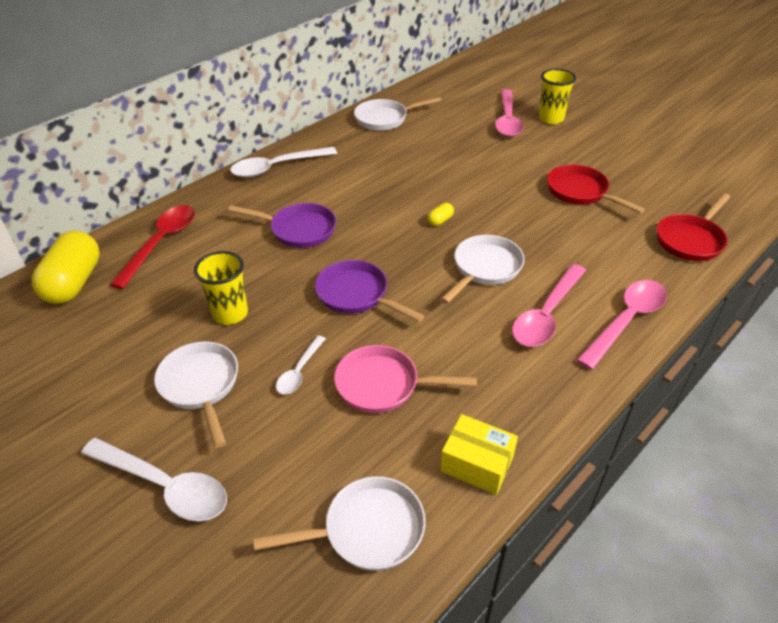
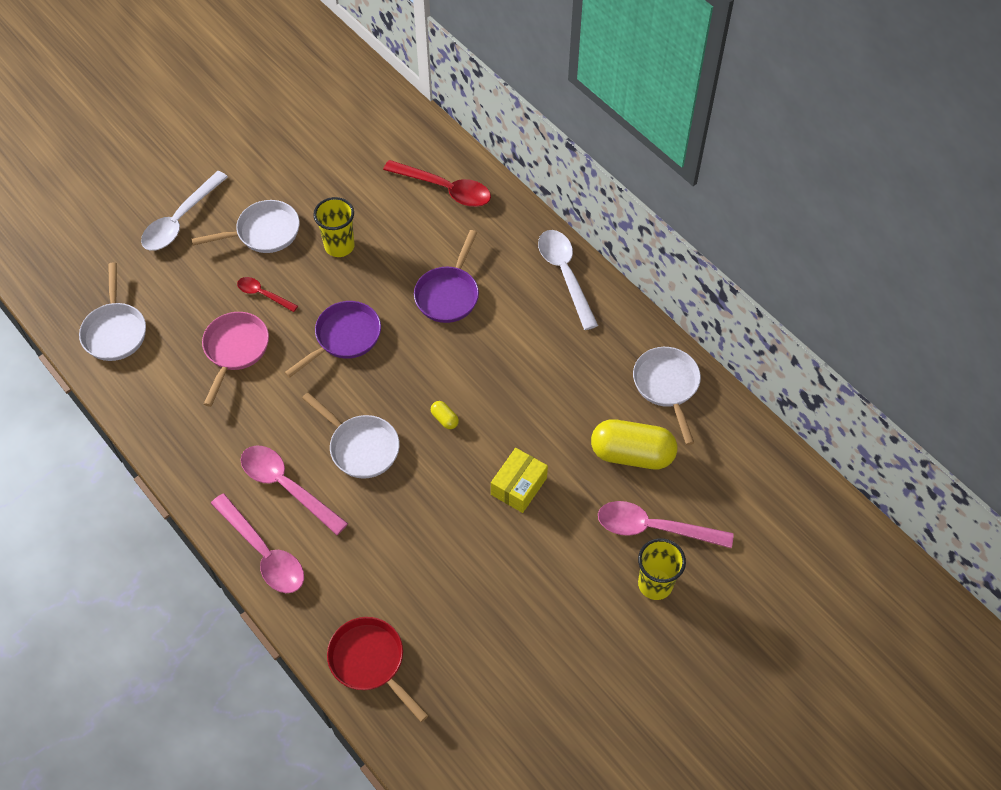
camera: 95 degrees right, 15 degrees up
yellow capsule [32,231,100,304] -> yellow capsule moved to [591,419,677,469]
white spoon [276,335,326,395] -> red spoon [237,277,298,312]
yellow box [440,414,518,495] -> yellow box moved to [491,448,548,513]
red pan [547,164,645,213] -> none

